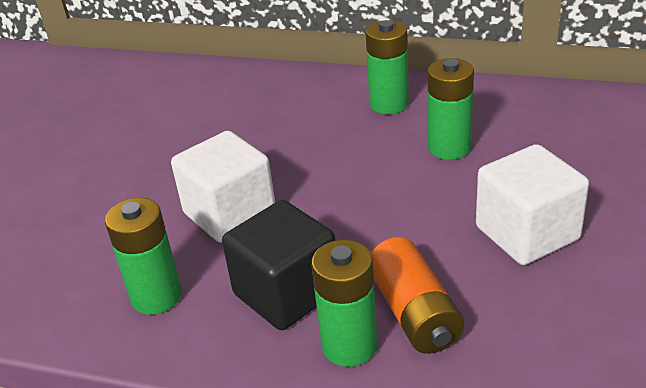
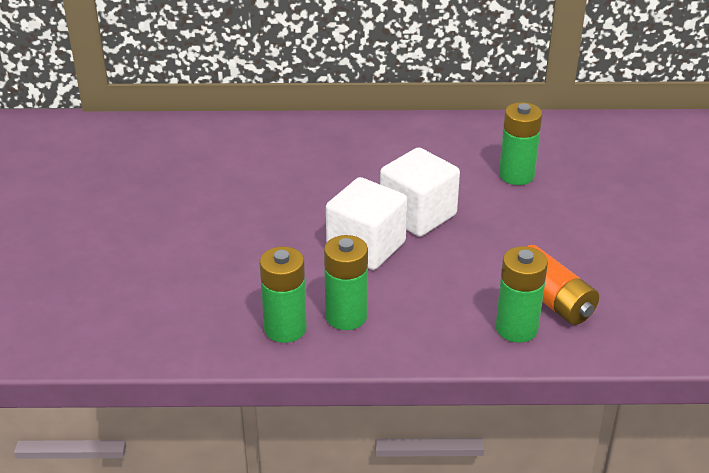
camera: 20 degrees left, 0 degrees up
black cube [222,200,335,330] -> none
green battery [365,20,409,114] -> green battery moved to [260,247,307,343]
white cube [476,144,589,265] -> white cube moved to [380,147,460,237]

